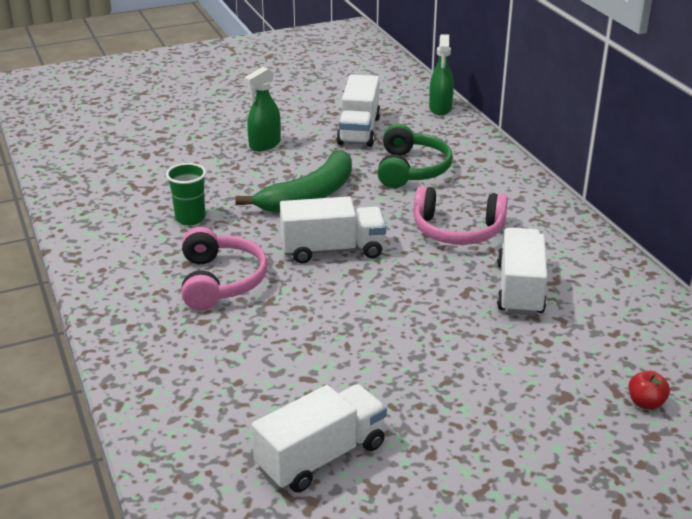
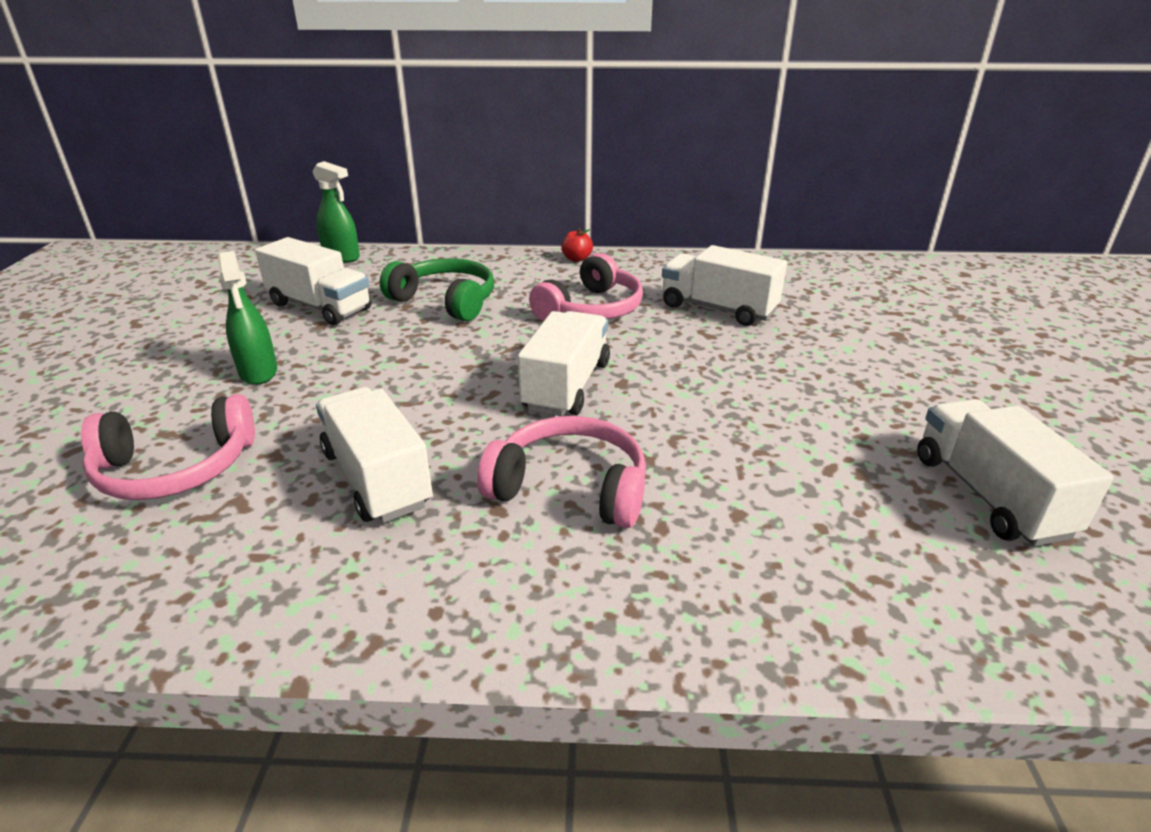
camera: 65 degrees left, 0 degrees up
green cup [166,163,206,225] -> white truck [316,387,433,523]
green banana [235,150,352,213] -> none
red apple [629,370,670,410] -> red apple moved to [561,229,593,262]
none -> pink headphones [81,394,255,500]

